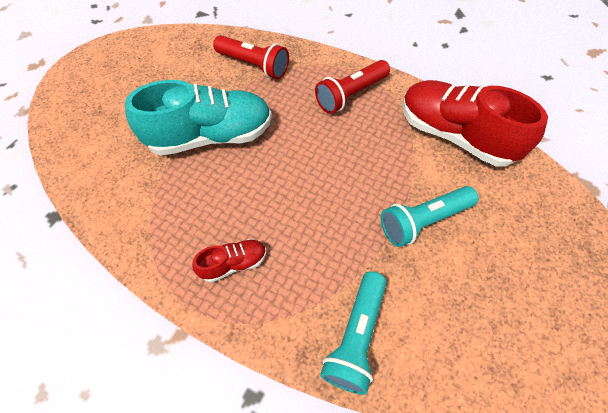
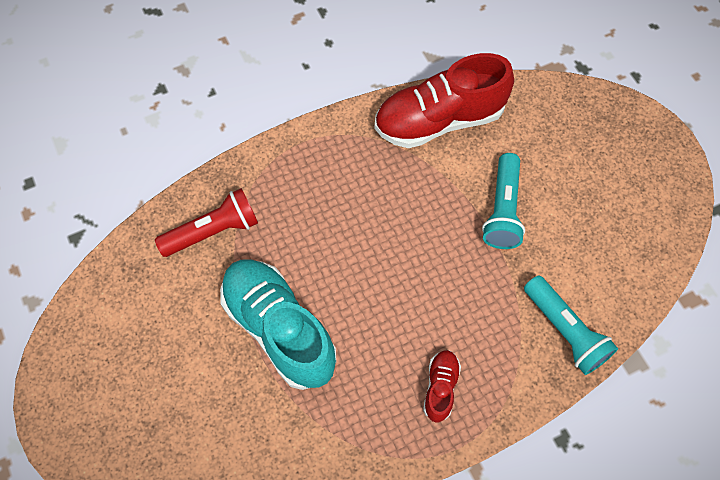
camera: 55 degrees left, 5 degrees up
turquoise shoe [125,80,272,156] -> turquoise shoe turned 60 degrees counterclockwise [220,259,336,390]
red flashlight [315,60,390,114] -> none

